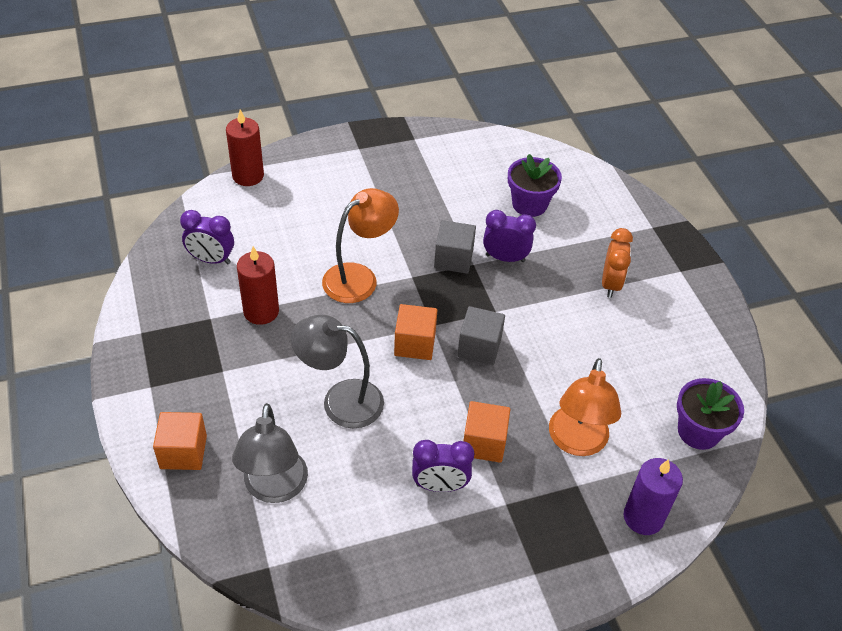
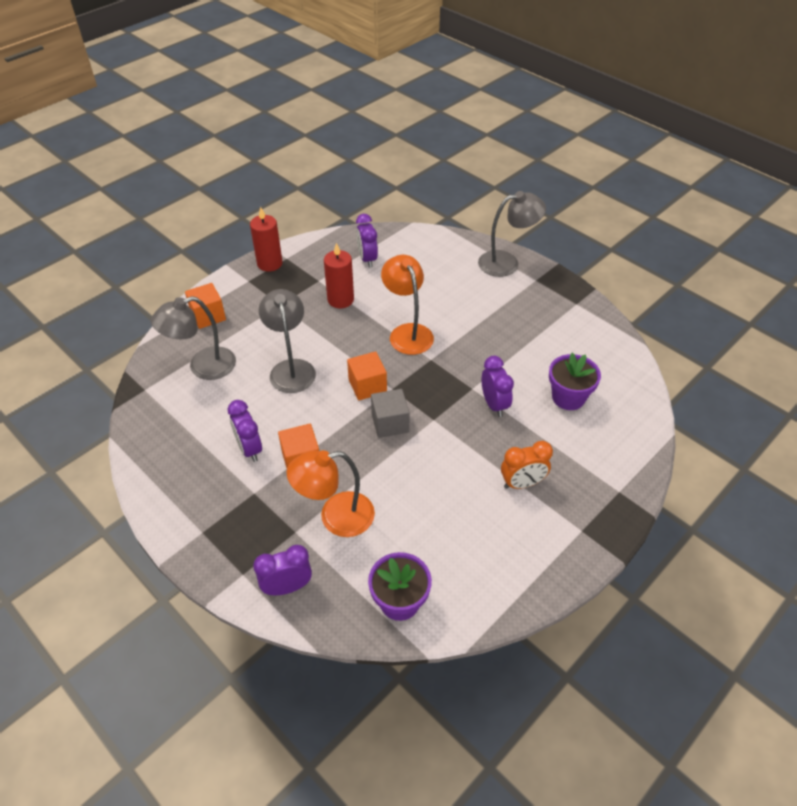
camera: 65 degrees right, 0 degrees up
red candle [226,110,264,186] -> red candle moved to [250,207,283,272]
orange lamp [322,188,399,303] -> orange lamp turned 135 degrees counterclockwise [381,255,434,355]
grey cube [434,220,476,274] -> none
purple candle [624,458,683,535] -> purple clock [253,545,312,595]
none -> grey lamp [478,191,546,277]

